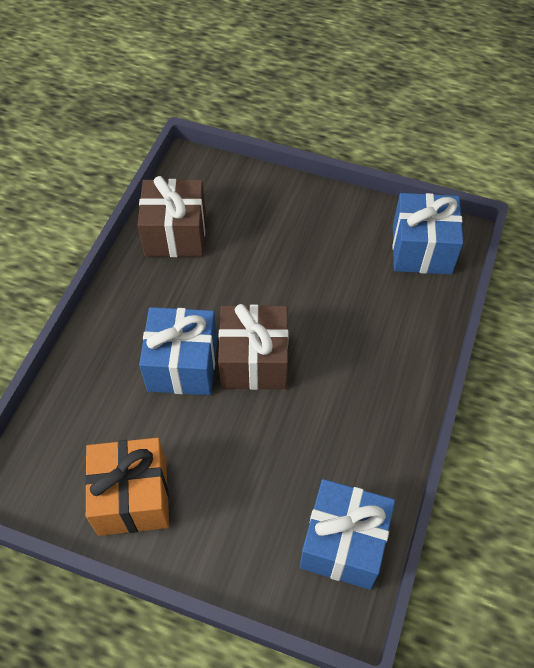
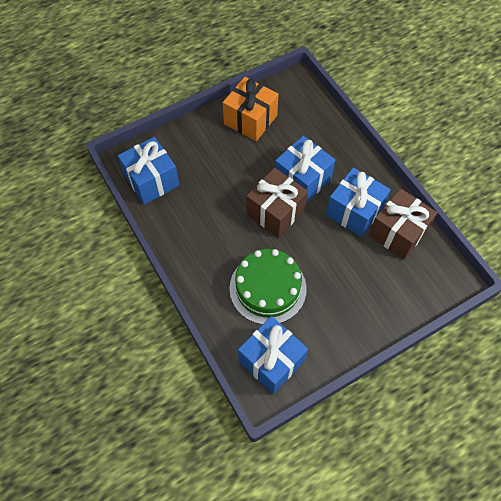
camera: 130 degrees right, 5 degrees up
none -> green cake [230,249,307,325]
none -> blue gift [326,167,391,237]

